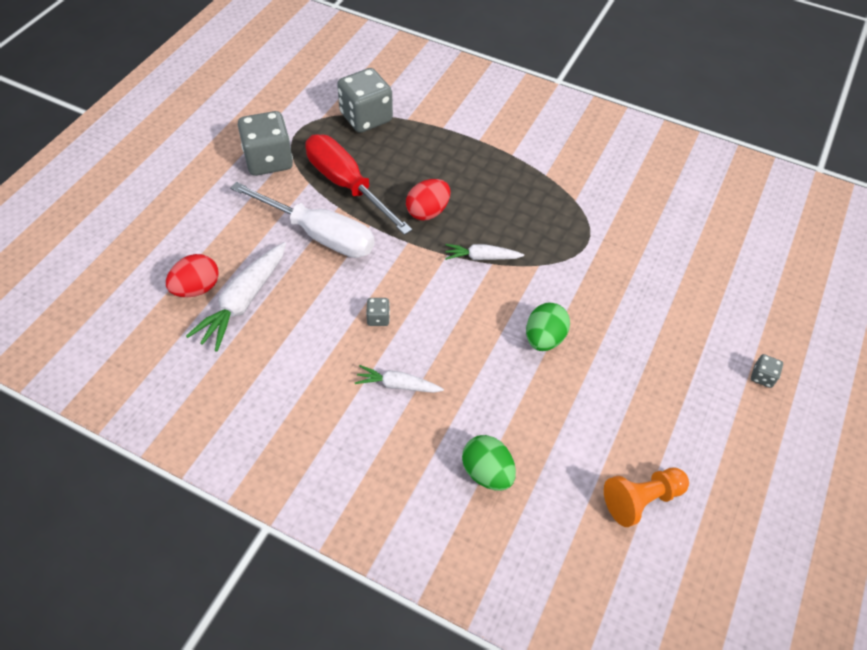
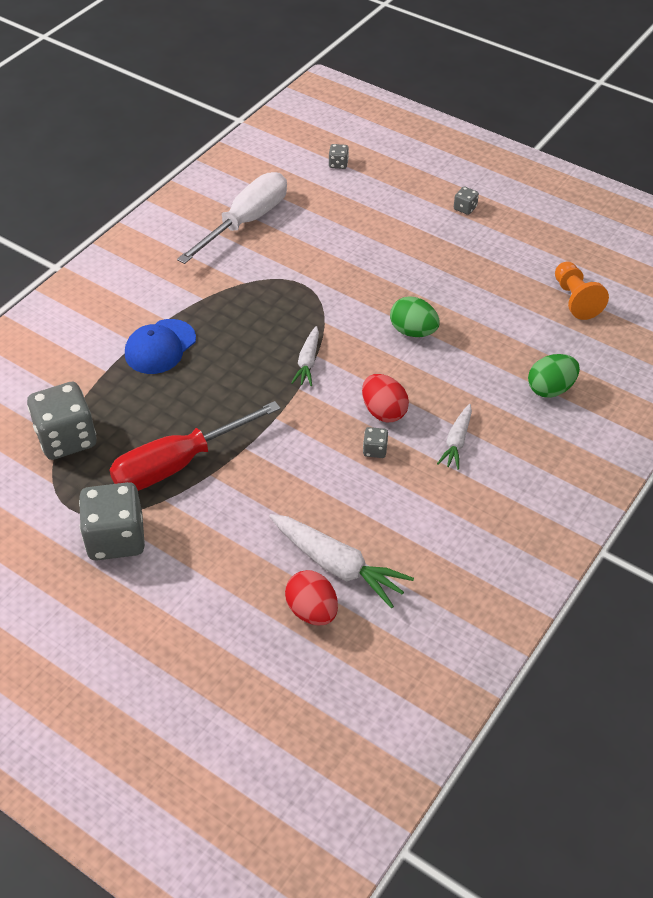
camera: 80 degrees left, 5 degrees down
white screwdriver [230,182,375,258] -> white screwdriver moved to [177,172,287,264]
red egg [406,179,451,221] -> red egg moved to [362,374,409,422]
none -> blue cap [125,319,196,374]
none -> grey dice [329,144,349,169]

